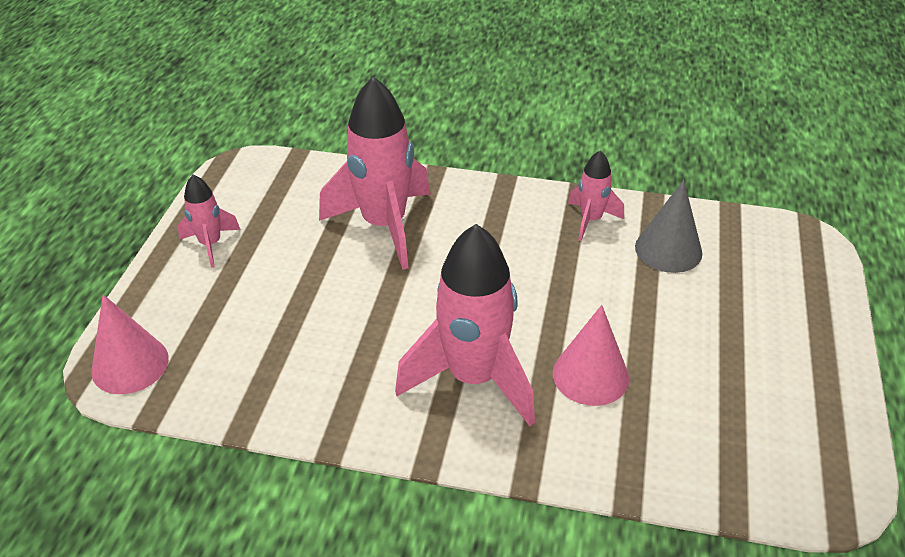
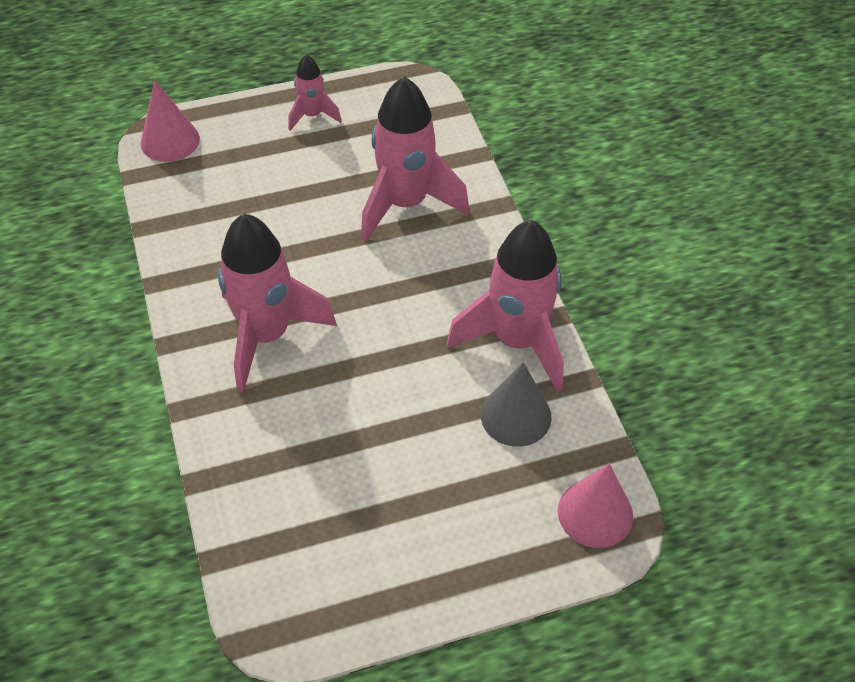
camera: 60 degrees right, 10 degrees up
pink cone [553,305,629,406] -> pink cone moved to [558,464,633,548]
pink rocket [568,151,624,241] -> pink rocket [446,220,564,392], size x1.98

